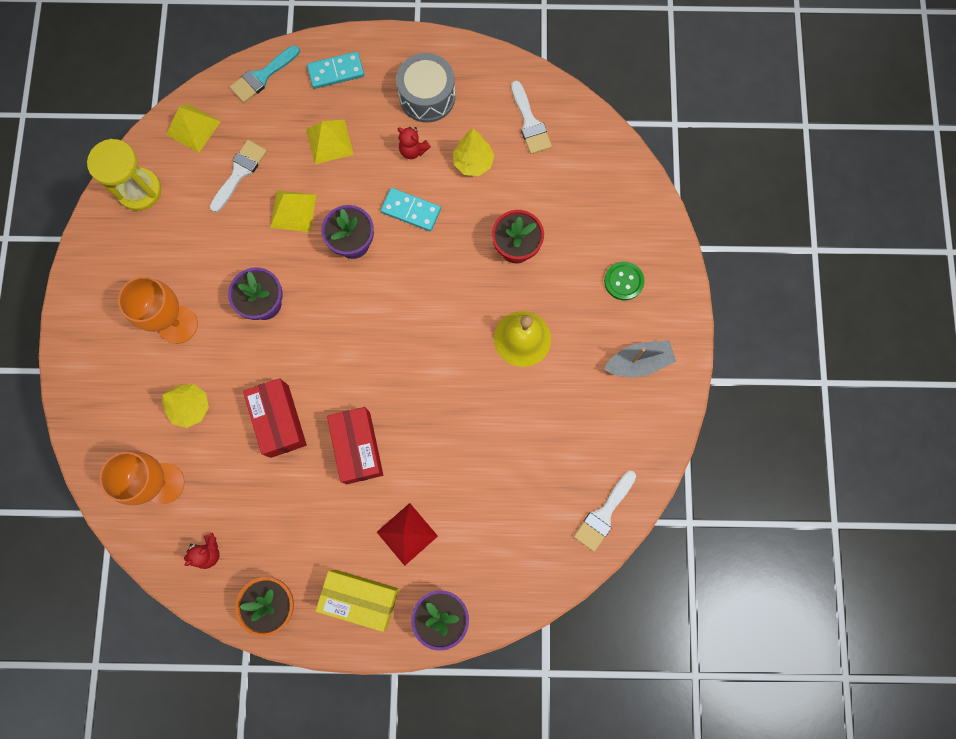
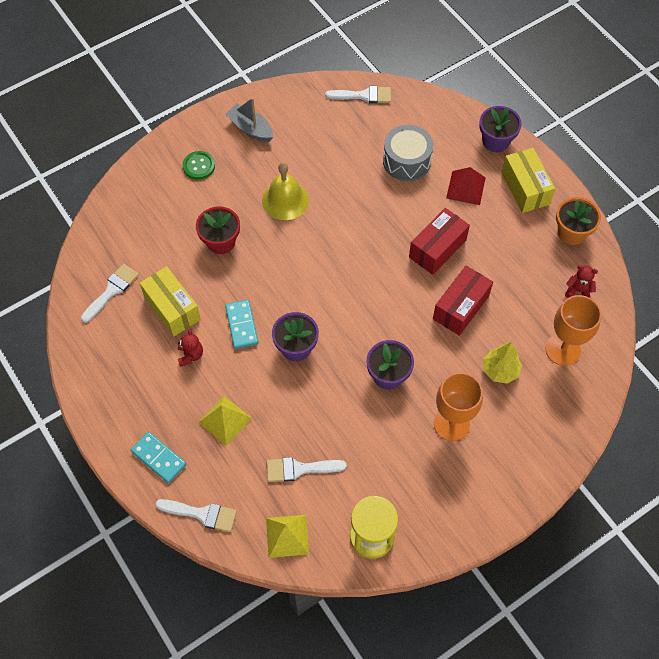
camera: 125 degrees left, 15 degrees down
turquoise brush [230,45,300,103] -> white brush [155,499,237,532]
yellow pyramid [270,190,316,232] -> none
grey drum [396,53,455,122] -> grey drum moved to [383,125,433,181]
yellow tree [453,129,495,176] -> yellow box [140,266,201,336]

